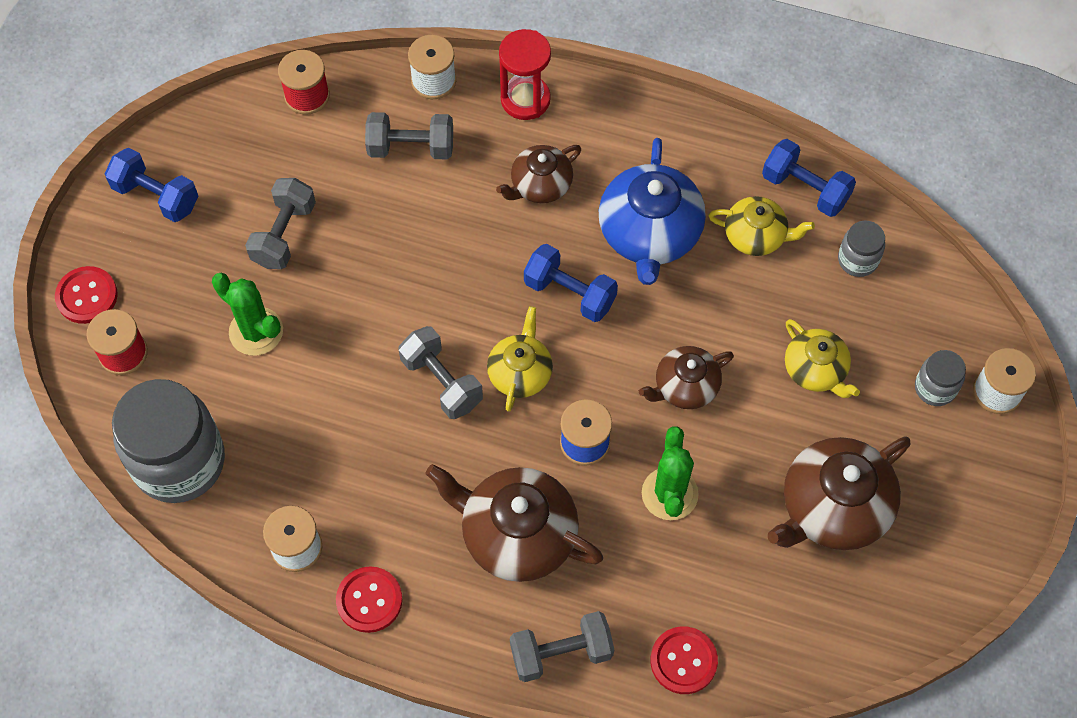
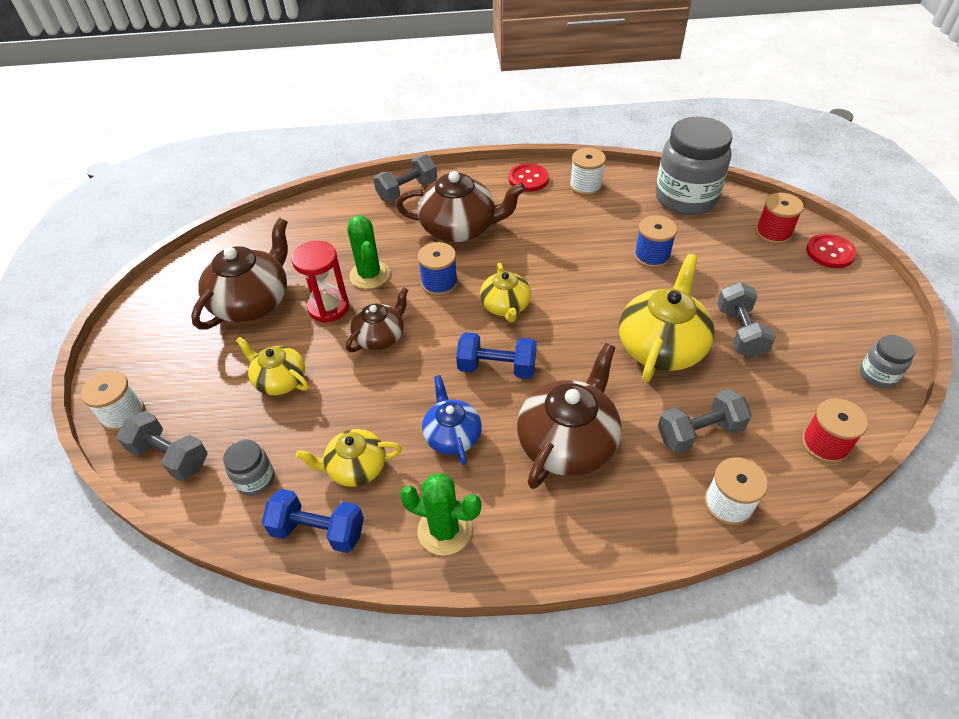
camera: 160 degrees right, 15 degrees down
blue dumbbell [105,148,198,222] -> none
green cactus [212,273,283,355] -> green cactus moved to [400,473,481,556]
grey dumbbell [399,326,483,419] -> grey dumbbell moved to [117,411,208,481]
brown teapot [496,145,581,203] -> brown teapot [517,343,622,489], size x1.68
red hourglass [499,29,551,120] -> red hourglass moved to [291,241,349,323]
blue teapot [599,138,706,285] -> blue teapot [422,375,482,465], size x0.59
red button [650,626,718,694] -> none
grey jar [915,350,966,406] -> grey jar moved to [860,335,915,388]
none -> yellow teapot [619,254,715,383]
none -> blue spool [634,215,677,268]

